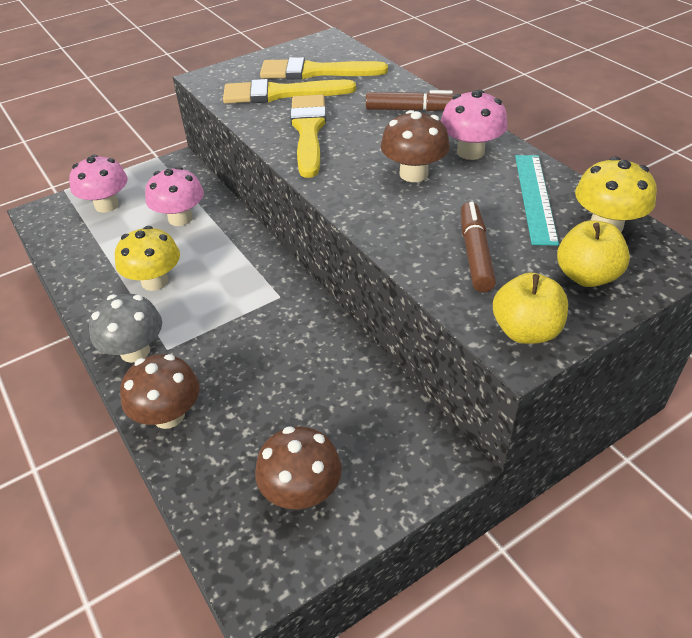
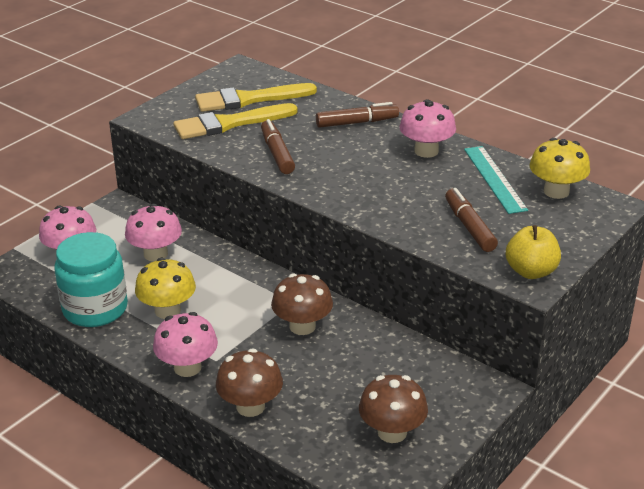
camera: 20 degrees left, 10 degrees down
grey mushroom [89,294,162,363] -> pink mushroom [153,312,218,377]
yellow brush [290,95,326,178] -> brown marker [261,119,295,174]
brown mushroom [381,110,450,182] -> brown mushroom moved to [271,273,333,335]
yellow apple [557,220,630,287] -> none
none -> turquoise jar [54,232,128,327]

